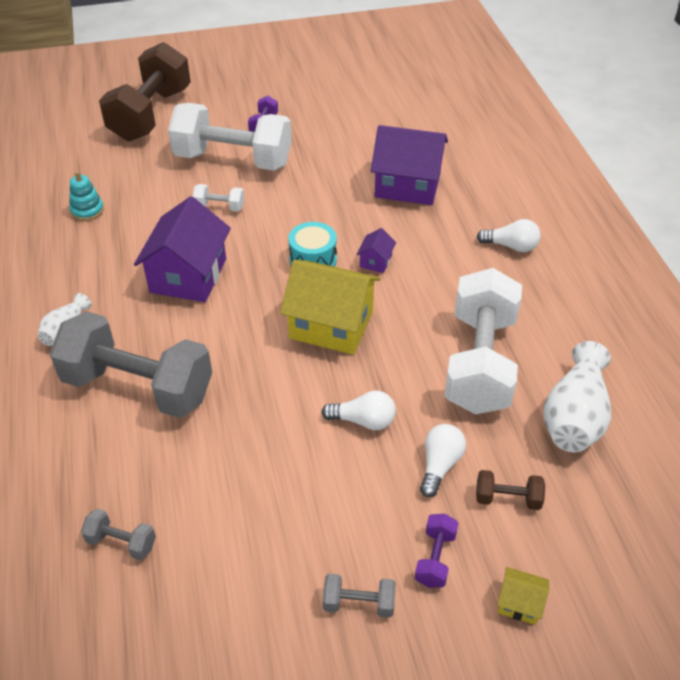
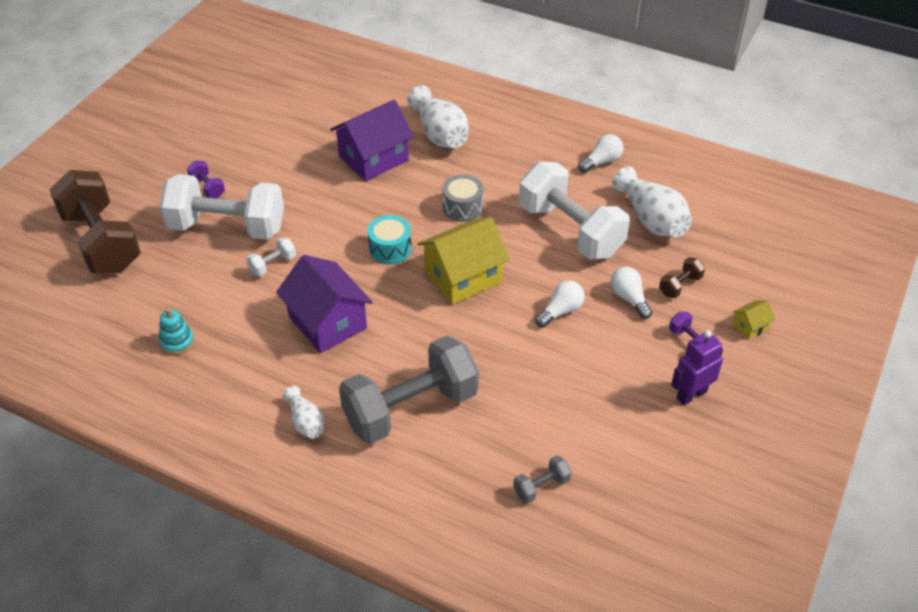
camera: 50 degrees left, 0 degrees up
white dumbbell [168,103,291,170] -> white dumbbell turned 45 degrees clockwise [159,174,284,240]
grey dumbbell [322,574,396,618] -> purple robot [671,330,723,405]
purple house [356,228,396,273] -> none
white light bulb [477,219,541,252] -> white light bulb moved to [578,134,623,173]
none -> white vase [407,85,469,148]
none -> grey drum [442,175,484,222]

